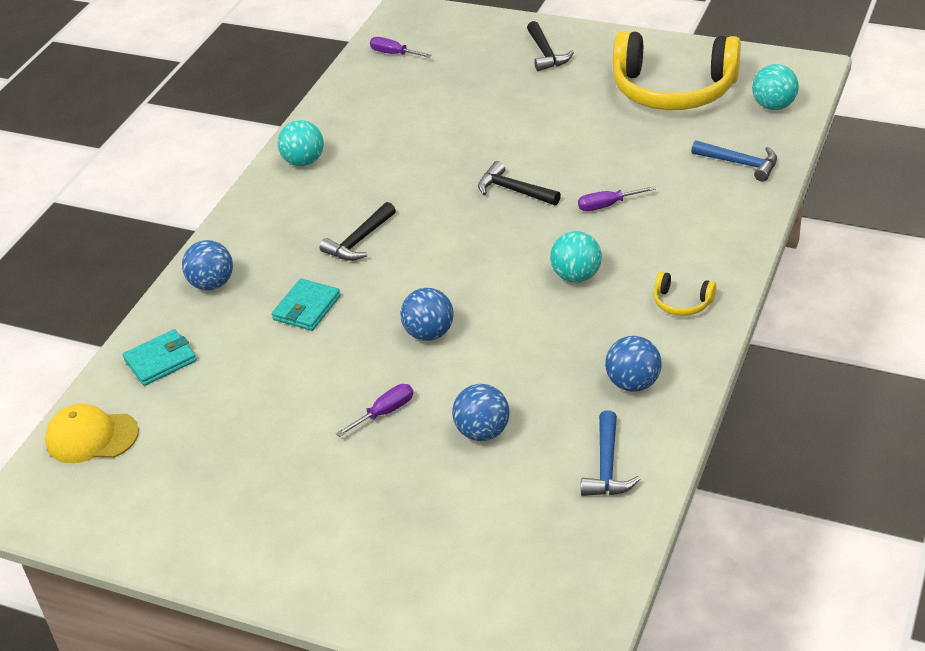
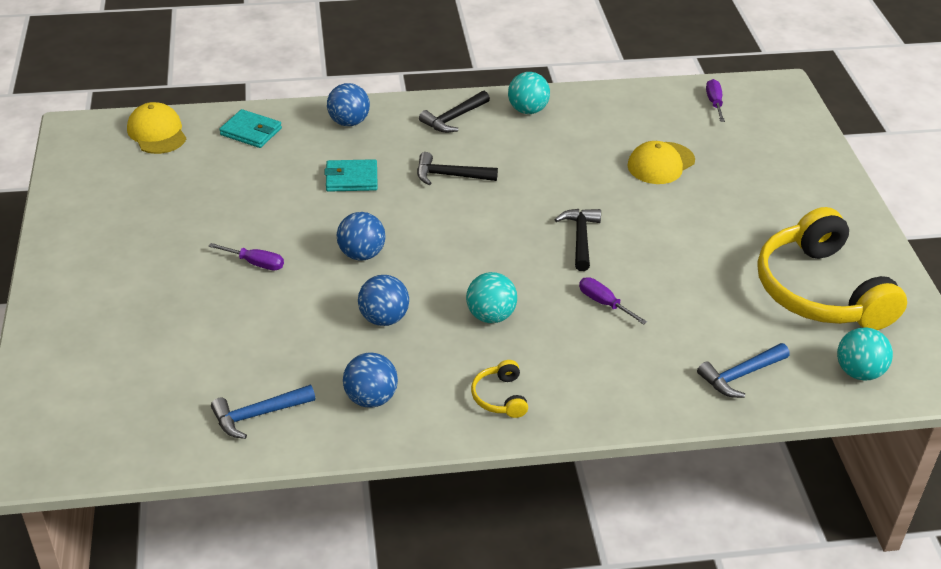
camera: 55 degrees right, 0 degrees up
blue ball [452,384,510,441] -> blue ball moved to [358,275,409,326]
black hammer [527,21,574,71] -> black hammer moved to [419,91,490,133]
blue hammer [691,140,777,182] -> blue hammer turned 60 degrees clockwise [697,343,790,398]
none -> yellow cap [627,141,695,184]

